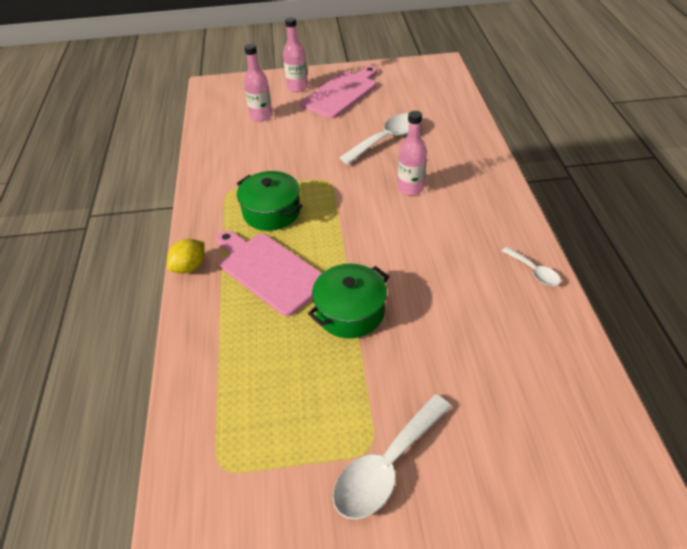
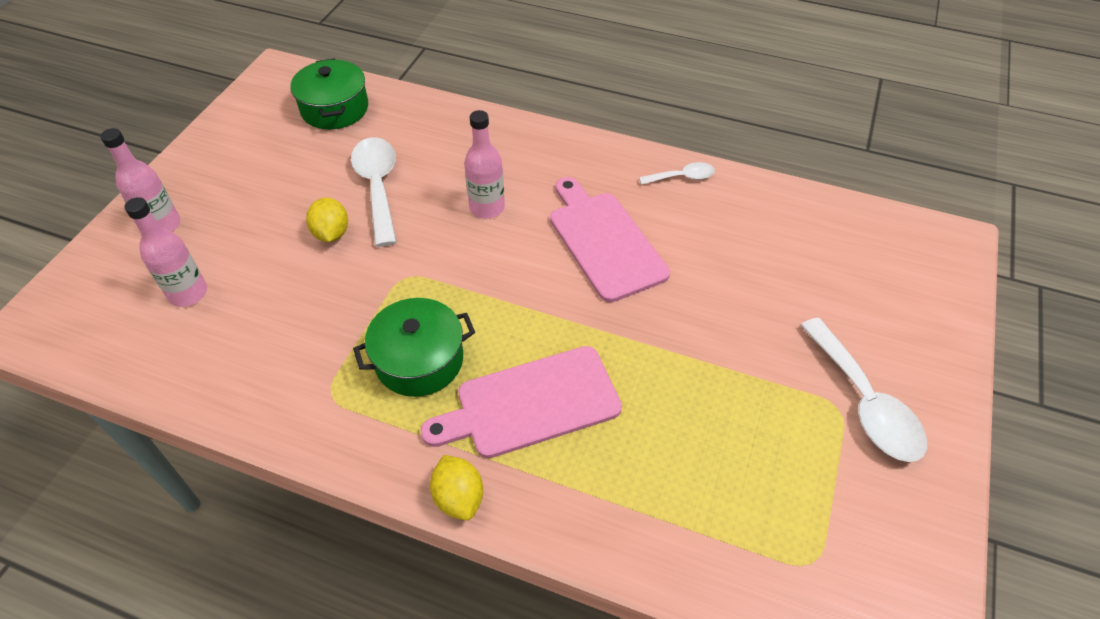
camera: 65 degrees left, 5 degrees up
pink cutting board [300,66,377,119] -> pink cutting board moved to [550,177,670,302]
green pot [308,264,389,338] -> green pot moved to [290,58,368,130]
none -> yellow lemon [306,198,348,242]

